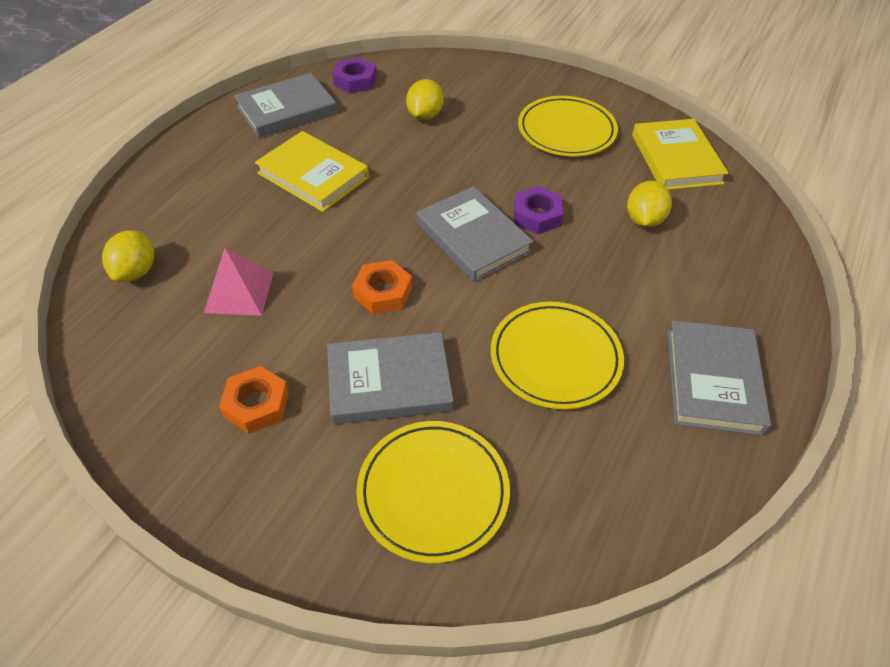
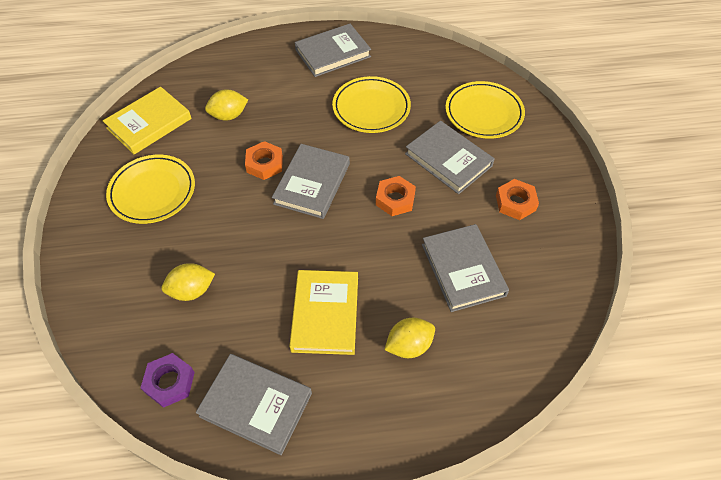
camera: 125 degrees left, 5 degrees up
yellow lemon [102,230,154,282] -> yellow lemon moved to [385,318,435,358]
pink pyramid [204,248,273,316] -> grey book [422,224,509,312]
purple nut [514,186,563,234] -> orange nut [245,141,283,180]

